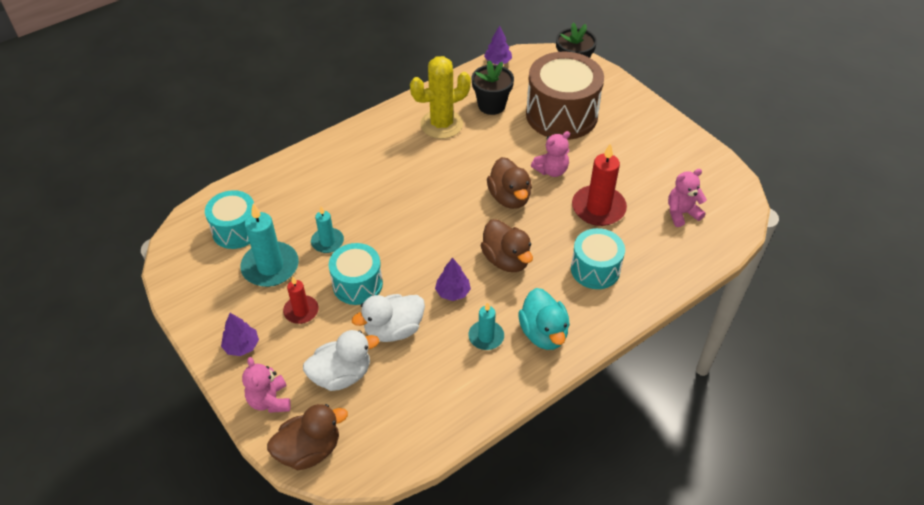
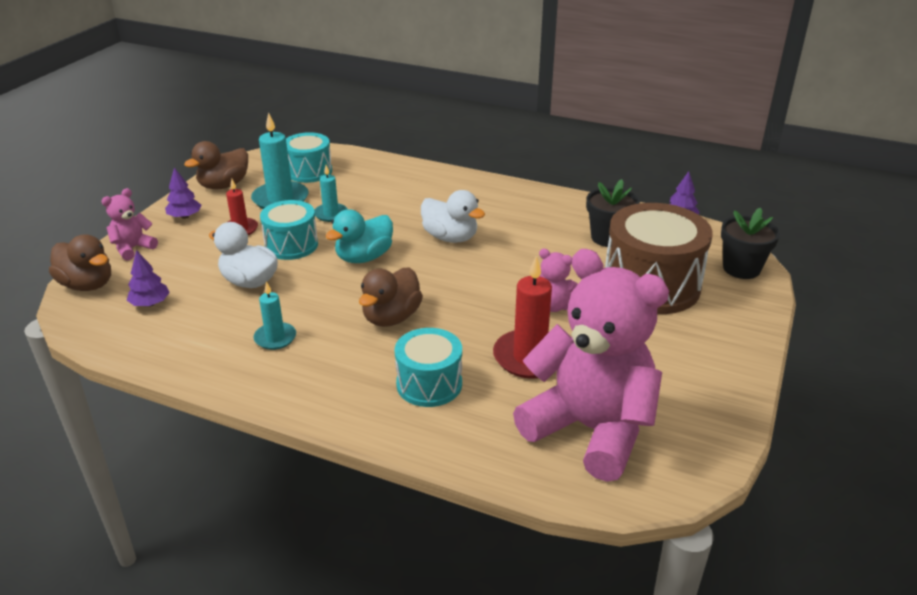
camera: 60 degrees right, 15 degrees down
white duck [303,330,379,391] -> white duck moved to [421,190,485,243]
yellow cactus [410,56,471,139] -> none
purple tree [435,258,471,301] -> purple tree moved to [127,250,170,307]
brown duck [487,157,532,209] -> brown duck moved to [184,141,248,190]
turquoise duck [518,288,570,350] -> turquoise duck moved to [325,209,393,263]
pink teddy bear [668,169,707,227] -> pink teddy bear [513,249,669,482], size x2.34

